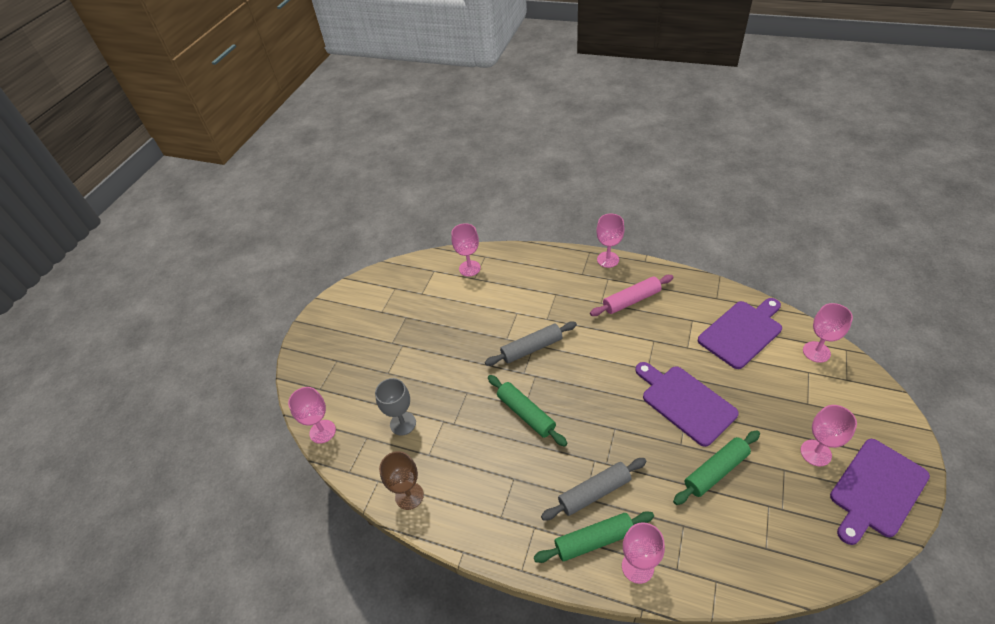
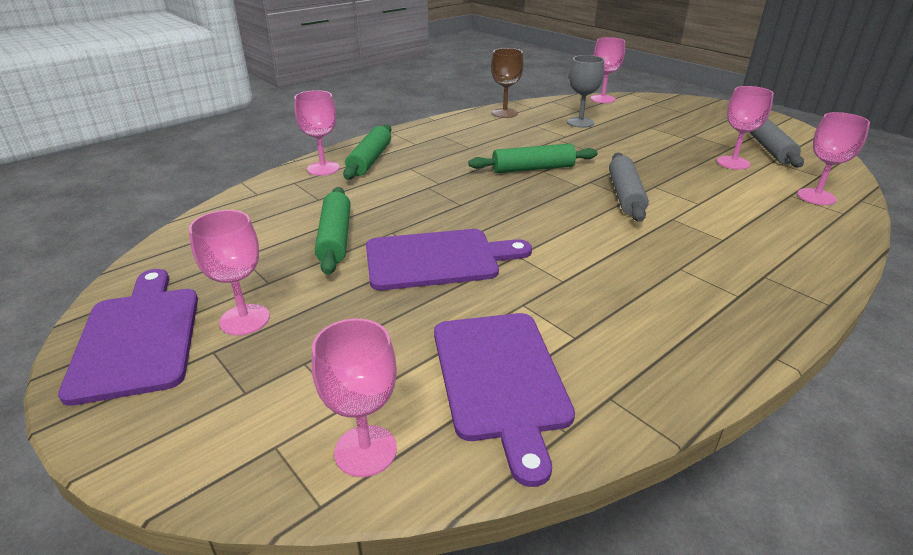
camera: 115 degrees right, 15 degrees down
grey rolling pin [541,458,647,521] -> grey rolling pin moved to [750,118,804,168]
pink rolling pin [590,275,674,316] -> none
pink goblet [596,214,625,268] -> pink goblet moved to [717,86,774,170]

